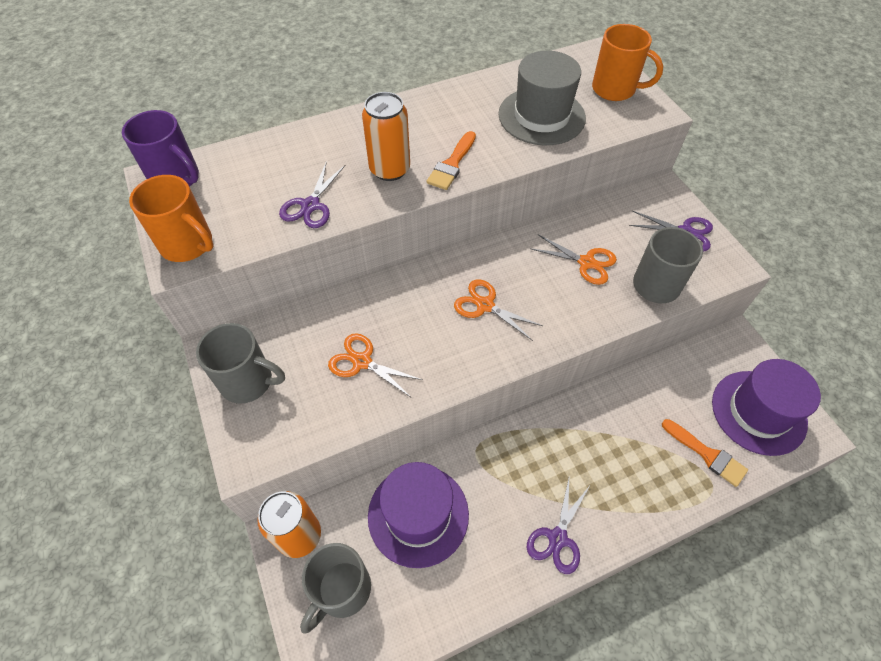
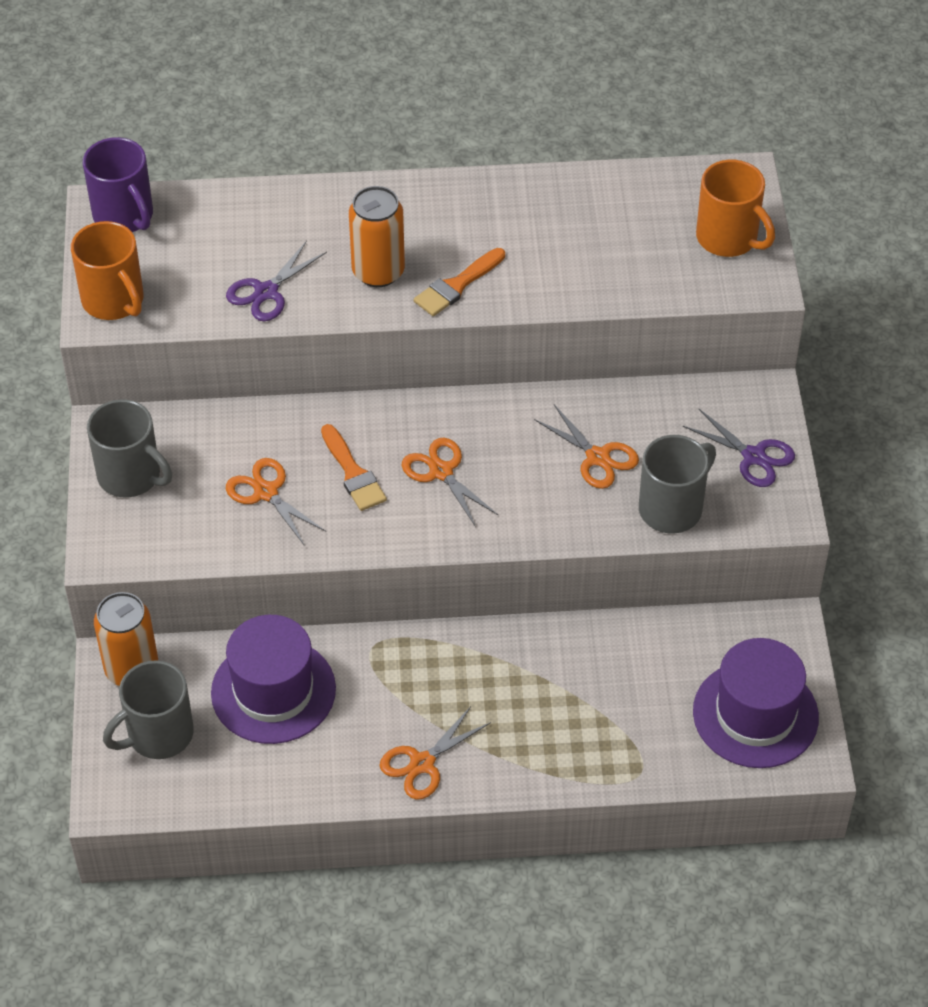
camera: 20 degrees right, 5 degrees down
grey hat [499,51,586,145] -> none
purple scissors [527,479,590,574] -> orange scissors [379,706,491,800]
orange brush [662,419,748,487] -> orange brush moved to [321,424,387,511]

